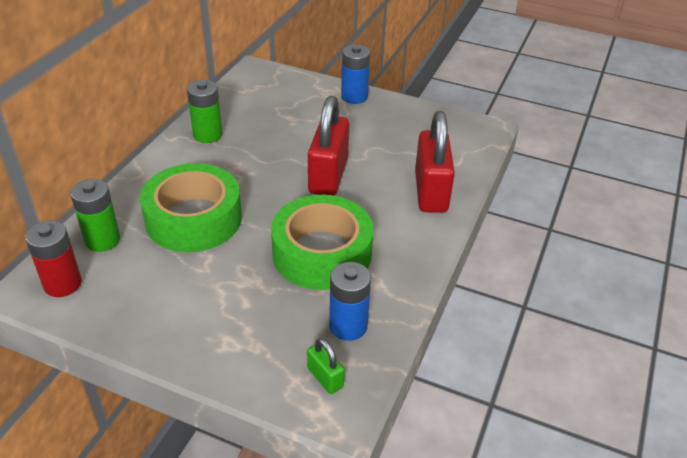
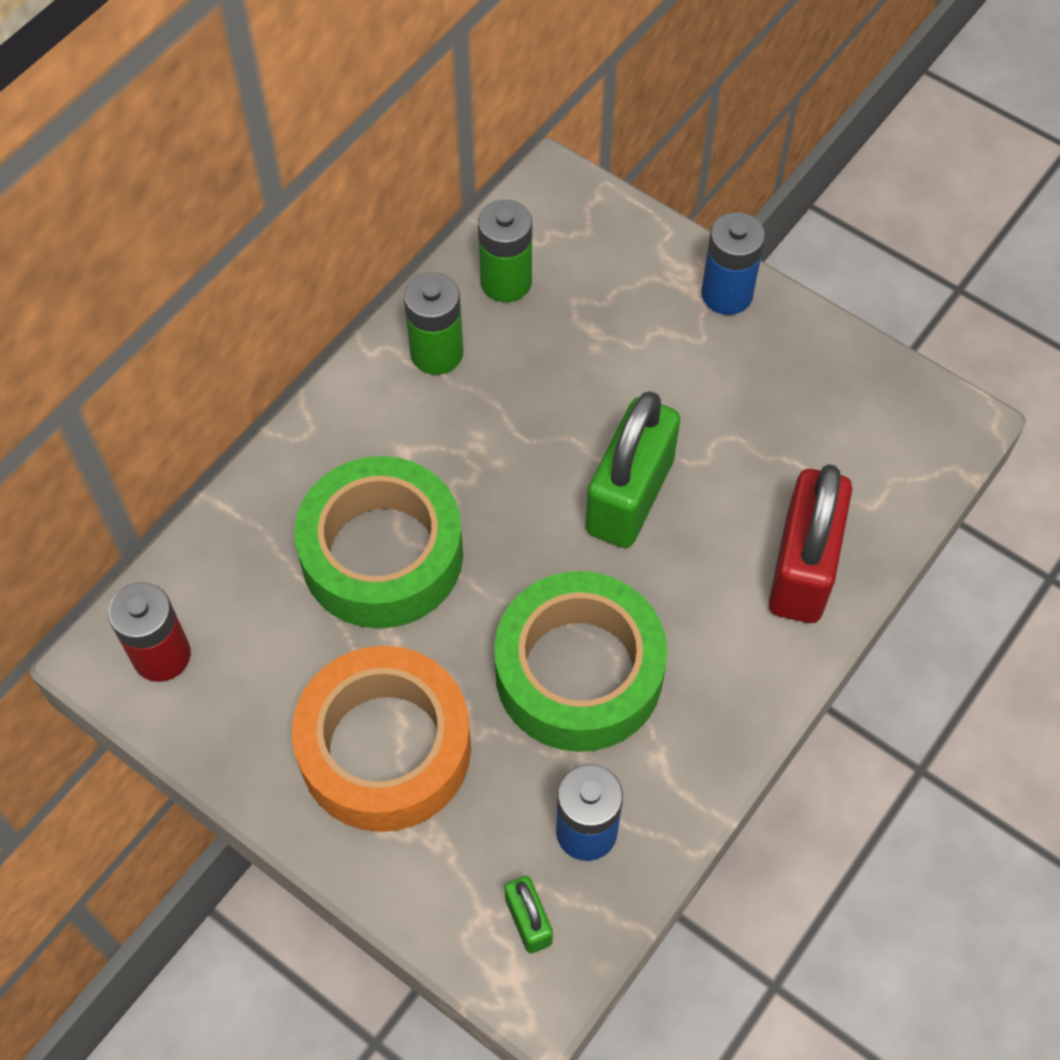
camera: 15 degrees right, 20 degrees up
green battery [70,179,120,252] -> green battery moved to [478,200,532,302]
red padlock [308,96,349,196] -> green padlock [586,391,680,548]
none -> orange tape [292,646,471,832]

